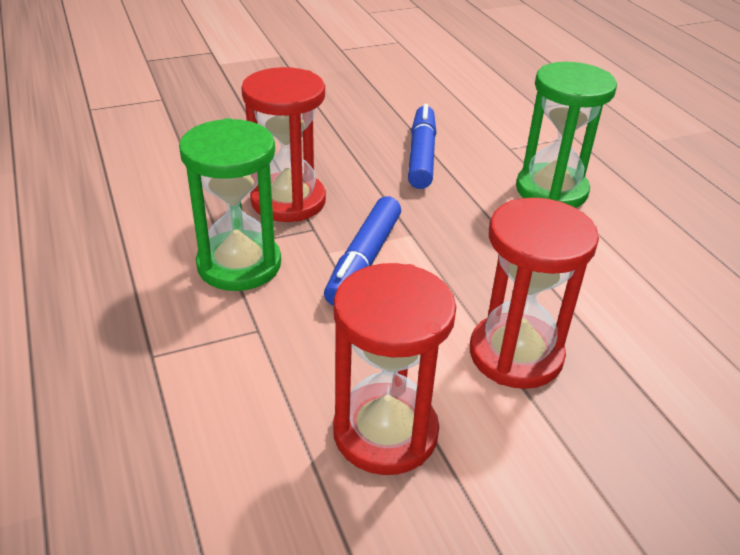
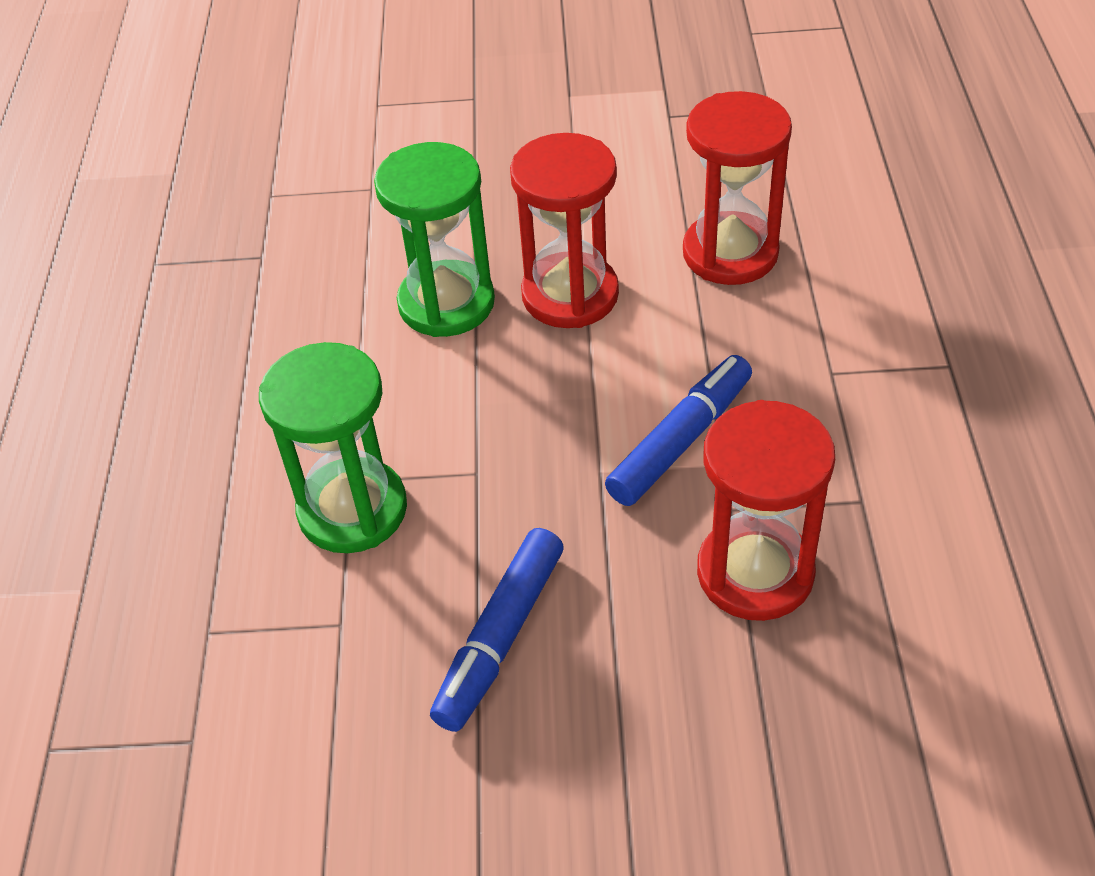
camera: 155 degrees left, 10 degrees up
green hourglass [179,118,281,291] -> green hourglass moved to [374,142,495,337]

